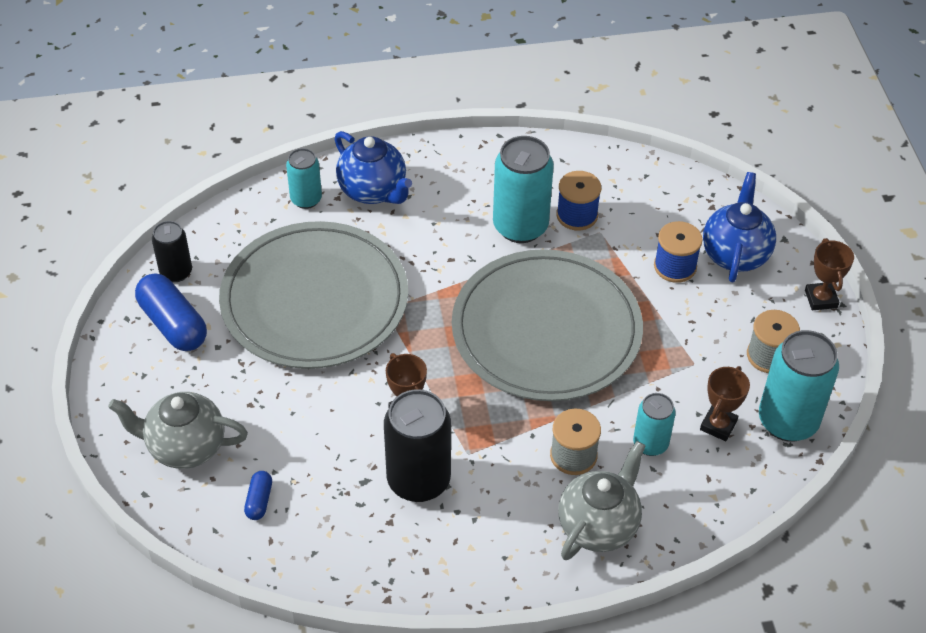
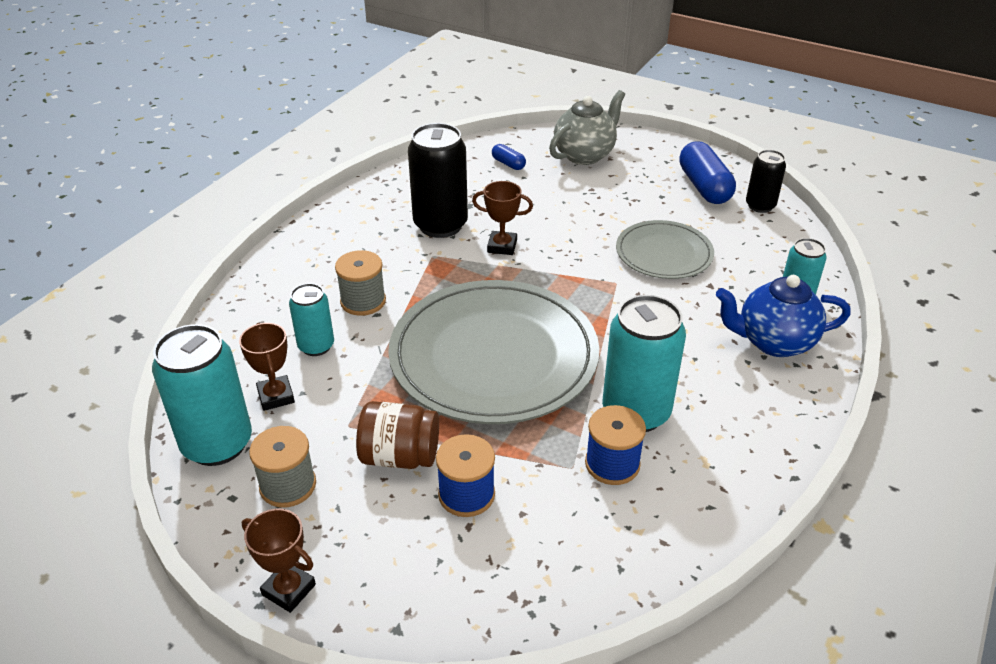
camera: 130 degrees right, 10 degrees down
blue capsule [135,273,207,351] -> blue capsule turned 75 degrees clockwise [679,141,736,204]
grey plate [219,221,408,369] -> grey plate [616,220,714,279], size x0.53
grey teapot [558,441,646,560] -> none
blue teapot [703,172,776,282] -> none
none -> brown jar [356,401,439,469]

